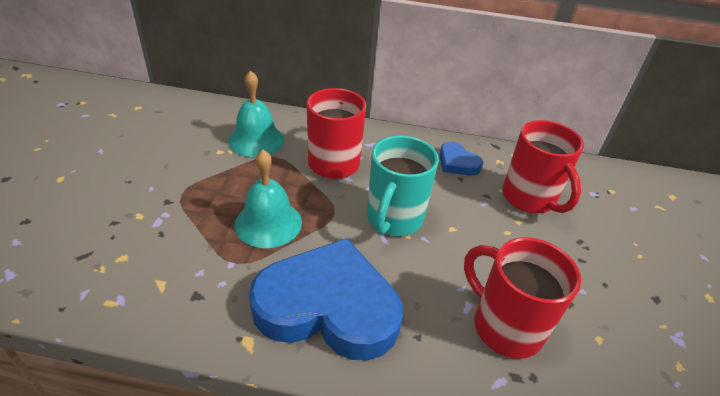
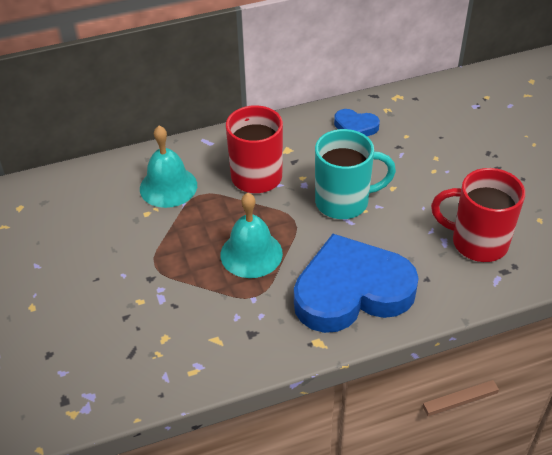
camera: 25 degrees left, 5 degrees up
turquoise mug [367,136,439,236] -> turquoise mug turned 90 degrees counterclockwise [315,129,396,219]
red mug [502,120,584,213] -> none

